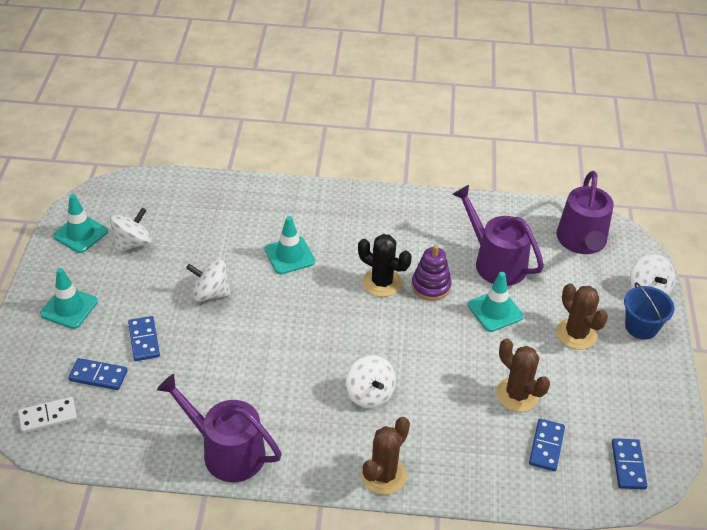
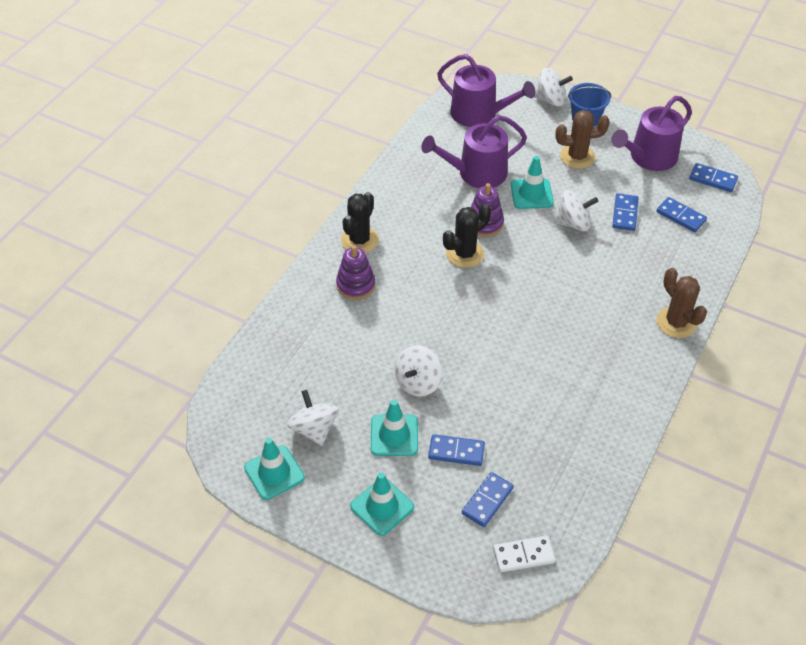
camera: 65 degrees left, 5 degrees up
white domino [18,397,77,433] -> white domino turned 75 degrees clockwise [493,536,556,572]
purple watering can [157,374,282,482] -> purple watering can moved to [611,96,692,171]
turquoise traffic cone [265,216,315,274] -> turquoise traffic cone moved to [371,400,418,456]
white spinning top [346,355,396,408] -> white spinning top moved to [555,190,598,231]
brown cactus [496,338,550,412] -> blue domino [612,193,639,231]
none -> purple stacking toy [336,245,375,300]
none -> black cactus [341,192,379,253]

